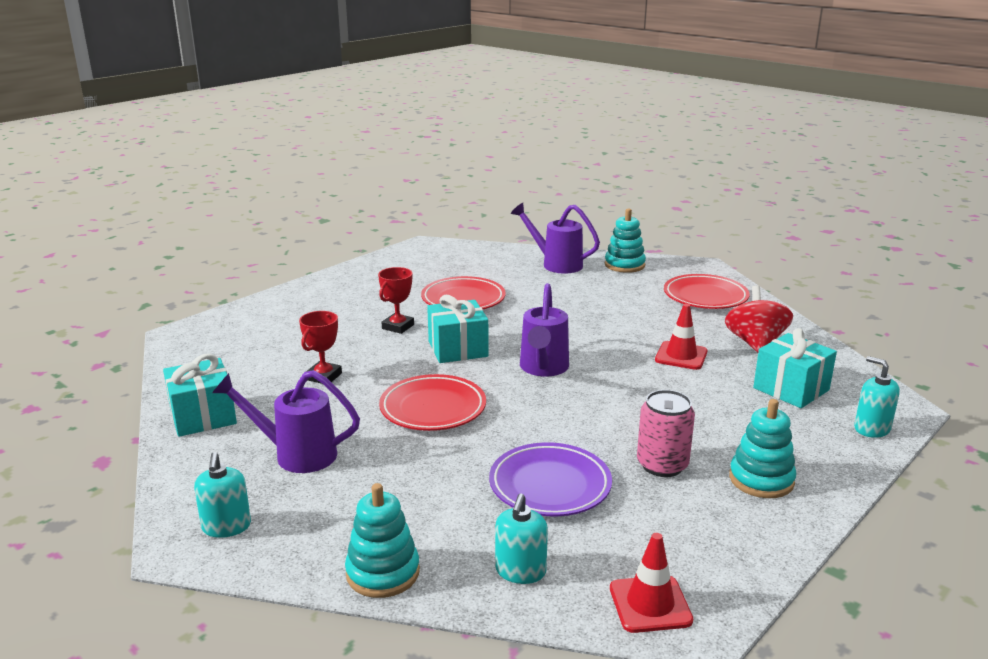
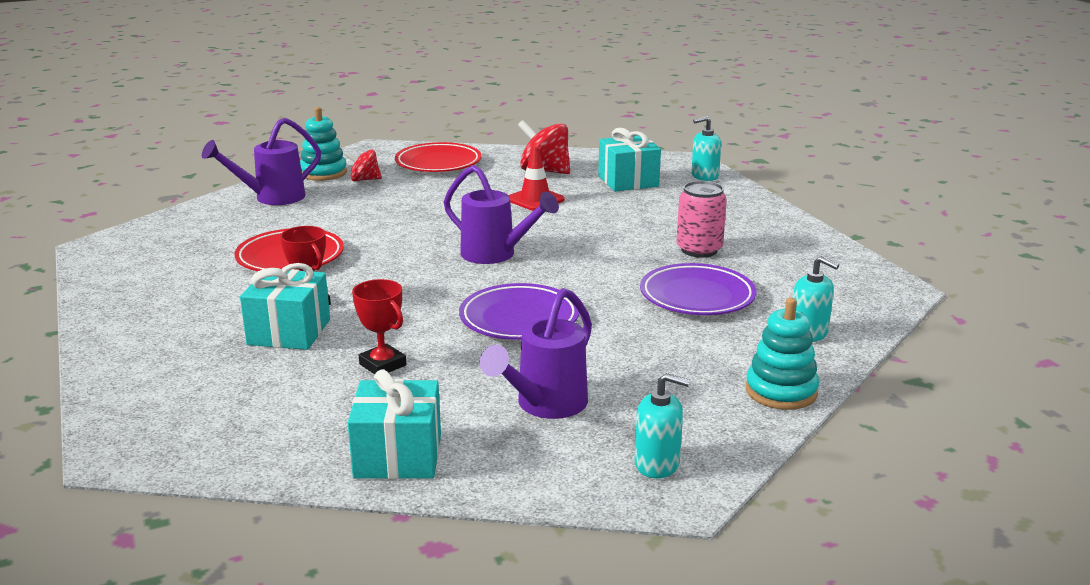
camera: 65 degrees left, 0 degrees up
red plate [379,374,486,431] -> purple plate [459,283,579,340]
turquoise gift [427,295,488,363] -> turquoise gift moved to [240,263,330,350]
red traffic cone [610,533,693,633] -> none
turquoise stacking toy [729,399,796,498] -> none
none -> red spinning top [344,149,382,182]

